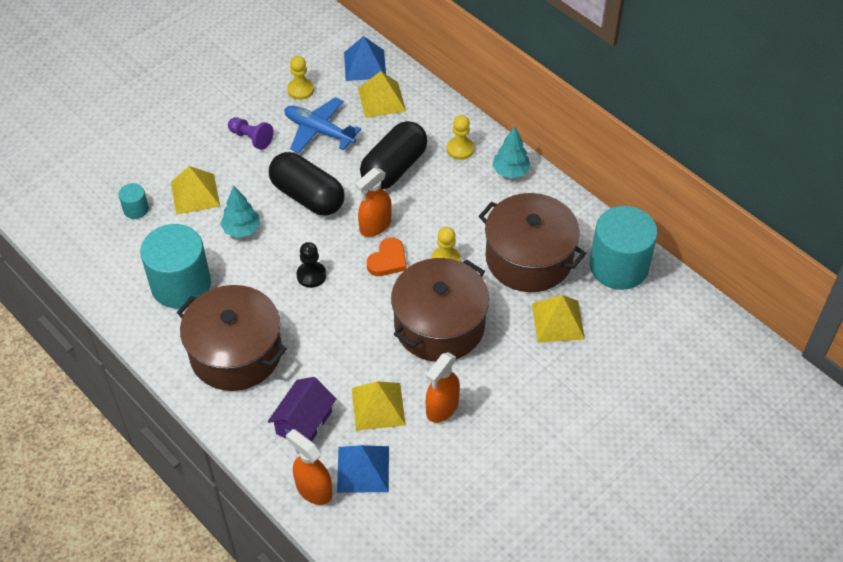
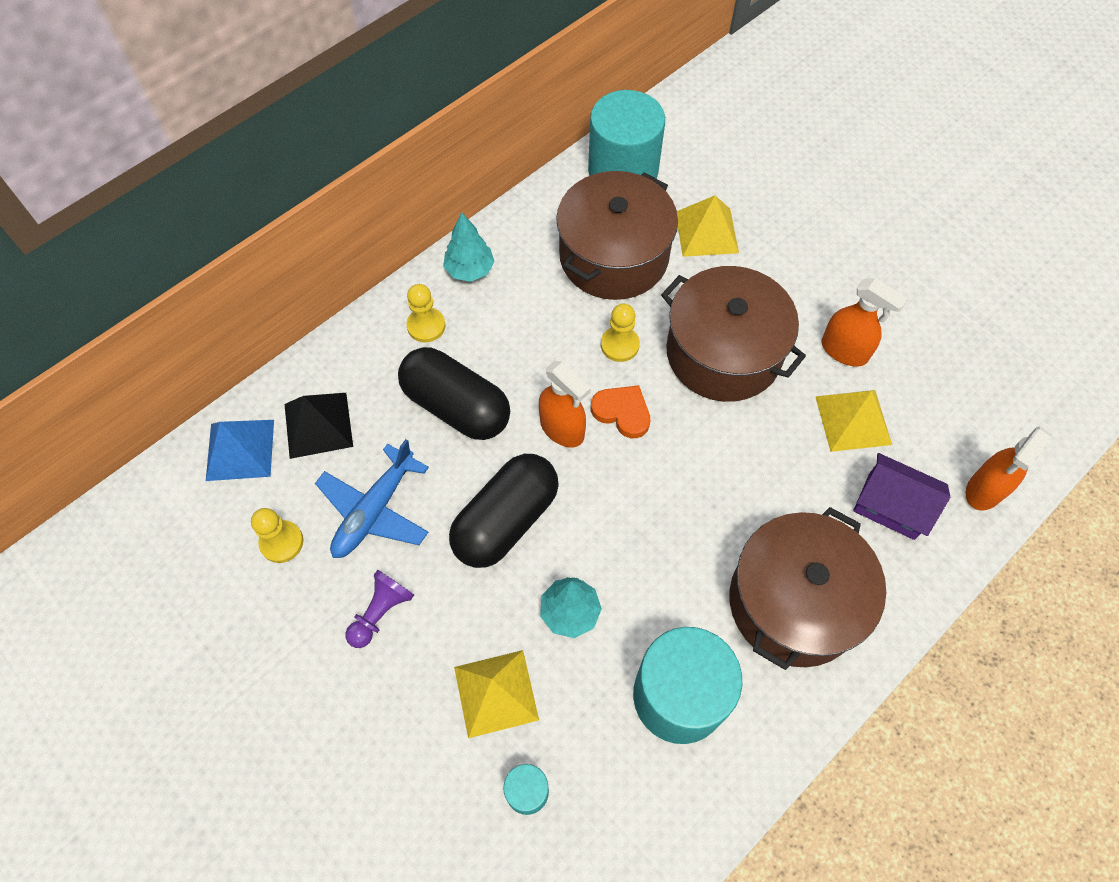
camera: 90 degrees left, 10 degrees up
black pawn [297,242,326,288] -> none
blue pyramid [337,445,389,493] -> none
yellow pyramid [358,71,406,118] -> black pyramid [285,393,353,459]

